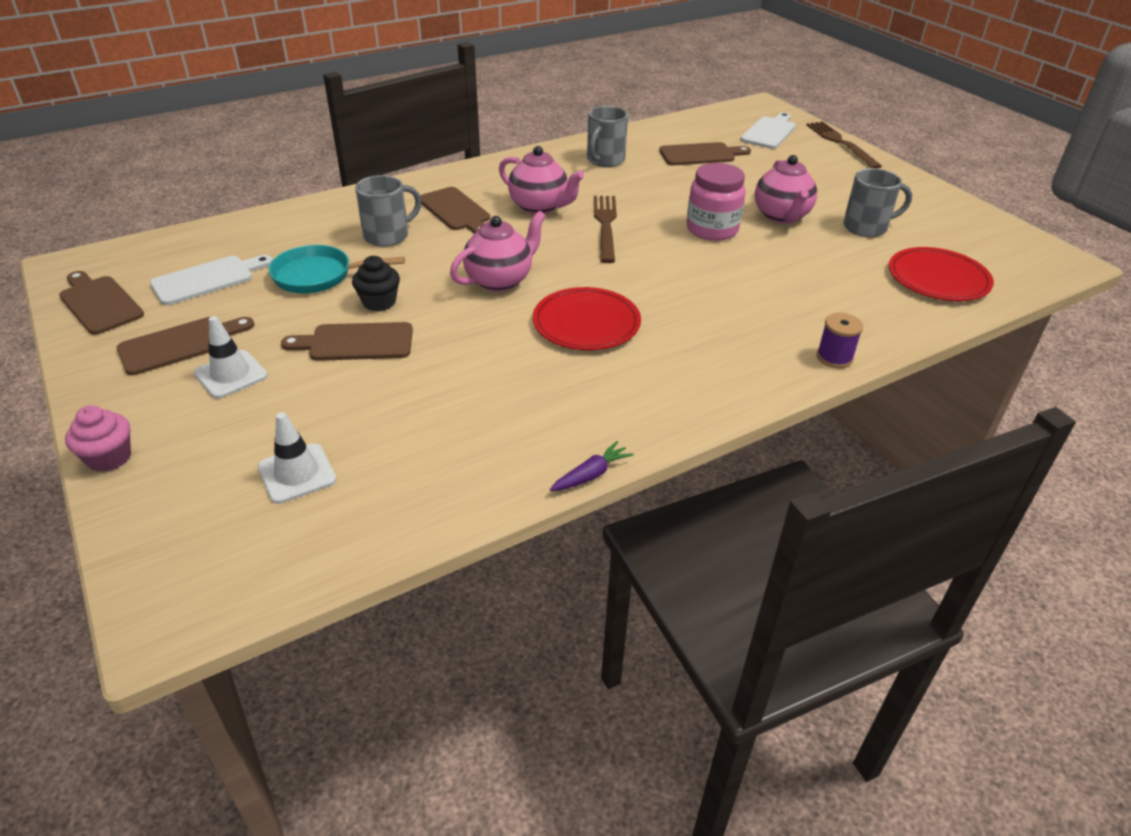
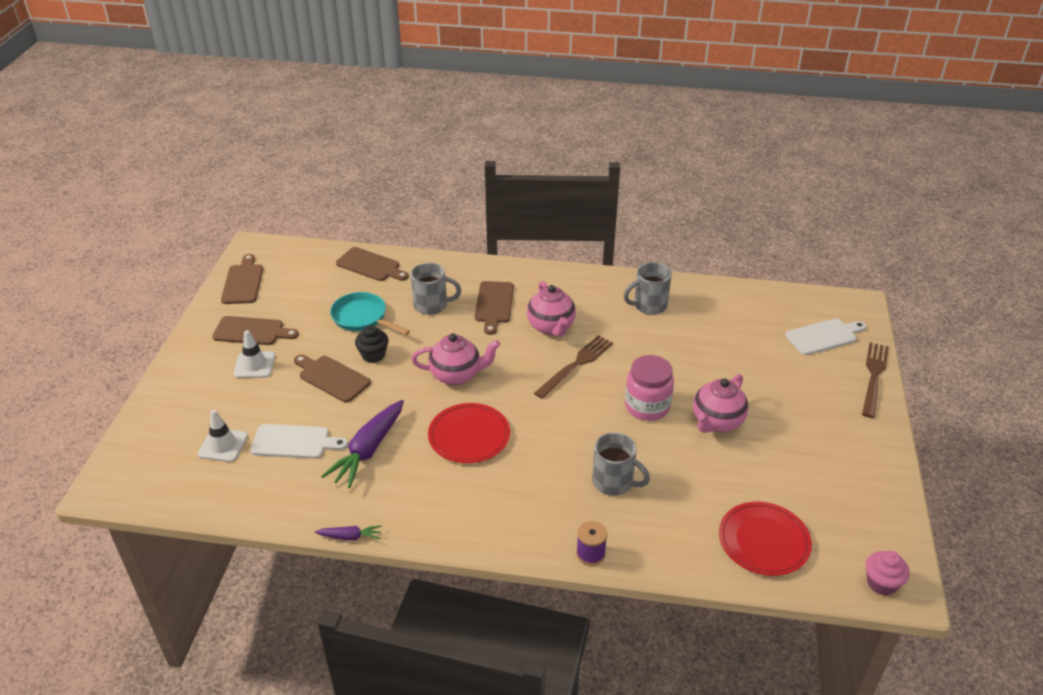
camera: 40 degrees right, 0 degrees up
pink cupcake [65,405,131,472] -> pink cupcake moved to [866,551,910,596]
white cutting board [150,255,272,305] -> white cutting board moved to [250,424,348,459]
brown cutting board [659,142,751,165] -> brown cutting board moved to [336,247,409,281]
grey mug [843,168,912,237] -> grey mug moved to [592,432,650,496]
none -> purple carrot [321,400,404,488]

